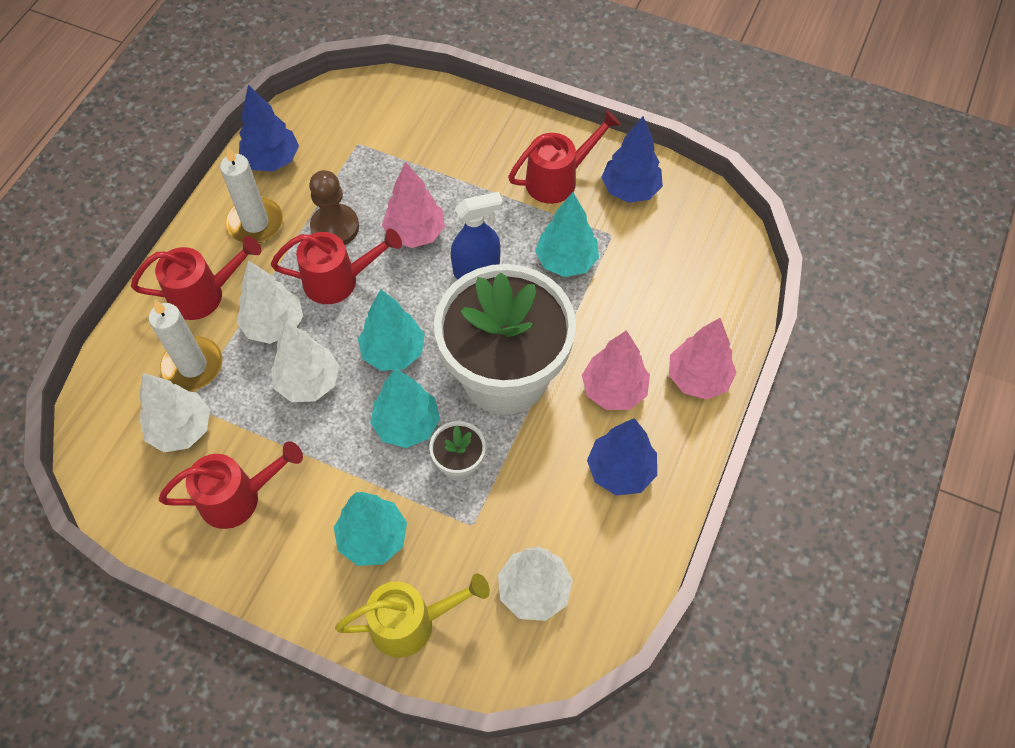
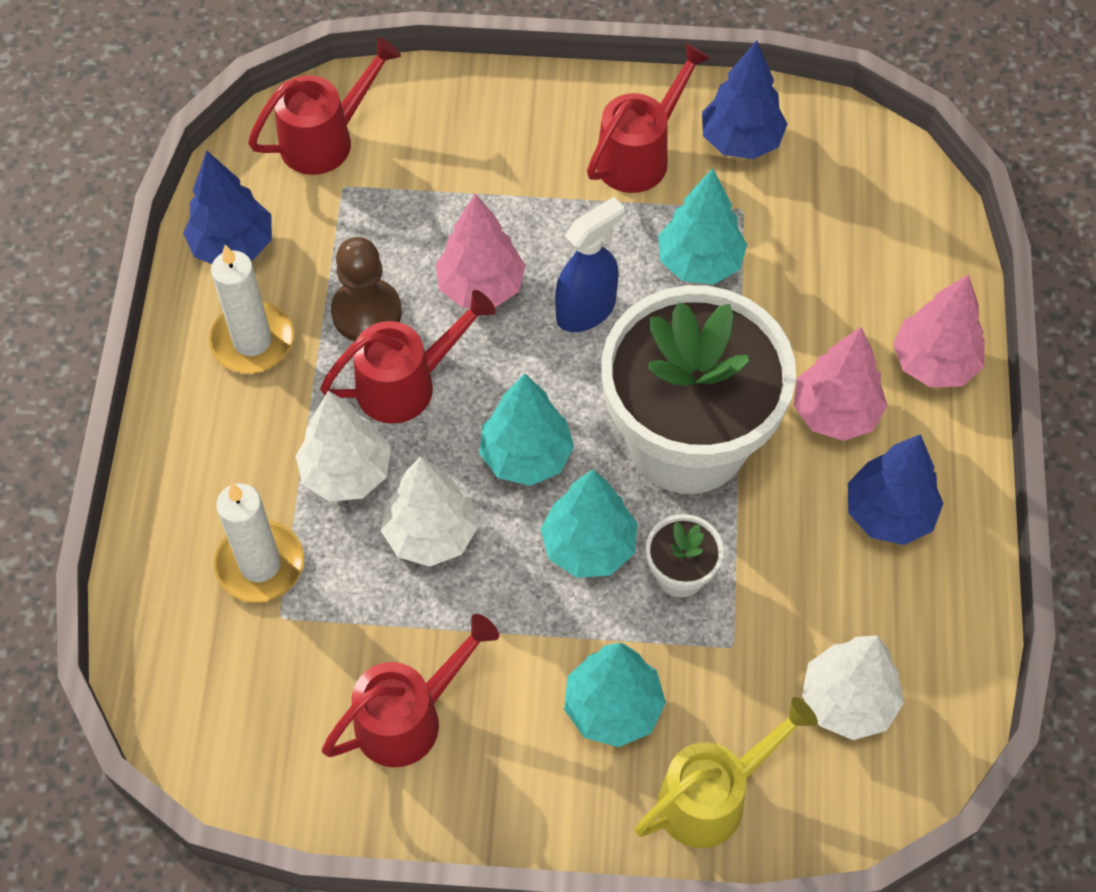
camera: 20 degrees left, 0 degrees up
red watering can [131,236,261,320] -> red watering can moved to [248,37,401,175]
white tree [139,373,210,452] -> none

